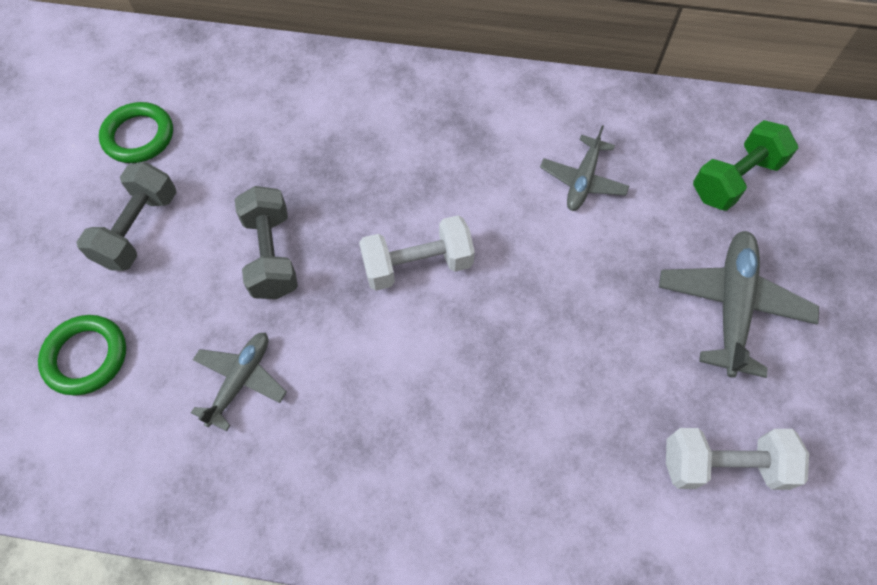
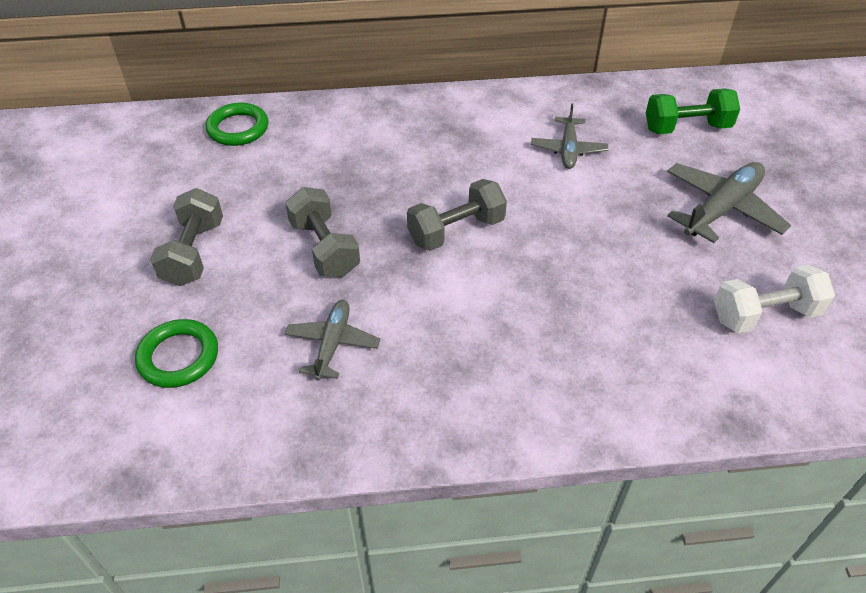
camera: 15 degrees left, 15 degrees down
green ring [99,102,173,163] -> green ring moved to [206,103,269,146]
white dumbbell [359,215,475,291] -> grey dumbbell [407,179,507,251]
grey plane [659,231,819,378] -> grey plane turned 45 degrees clockwise [667,162,791,243]
green dumbbell [693,120,798,211] -> green dumbbell turned 45 degrees clockwise [646,88,740,134]

